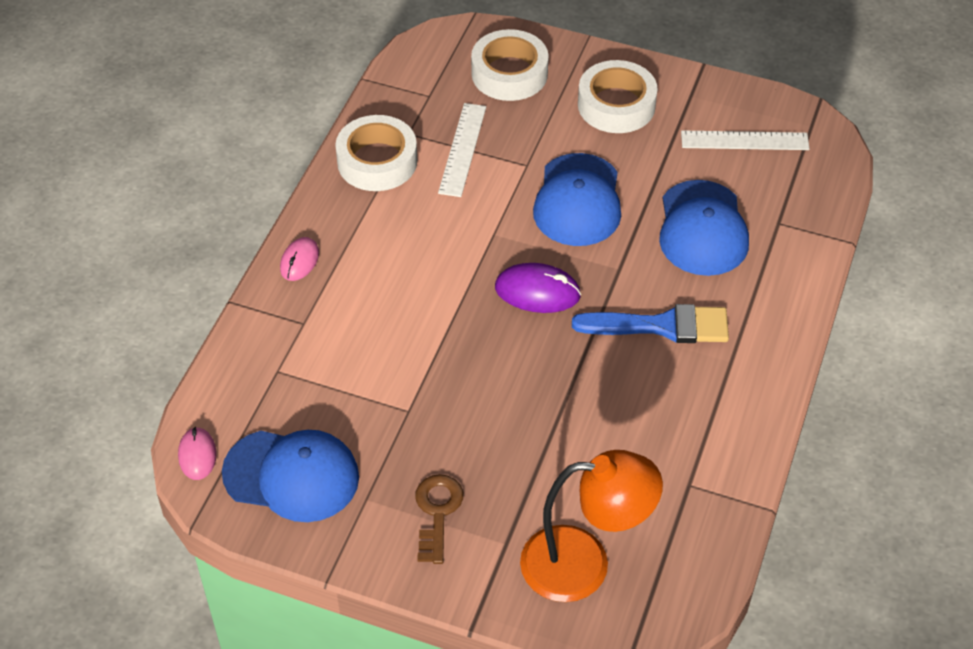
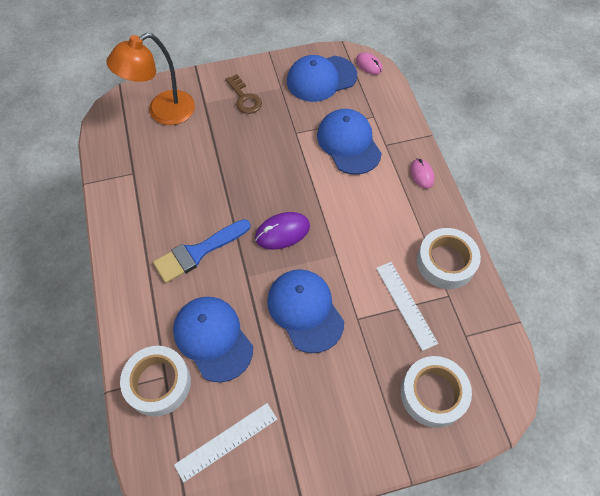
camera: 145 degrees right, 10 degrees up
white tape [578,60,658,133] -> white tape moved to [120,346,191,416]
none -> blue cap [317,109,382,175]

